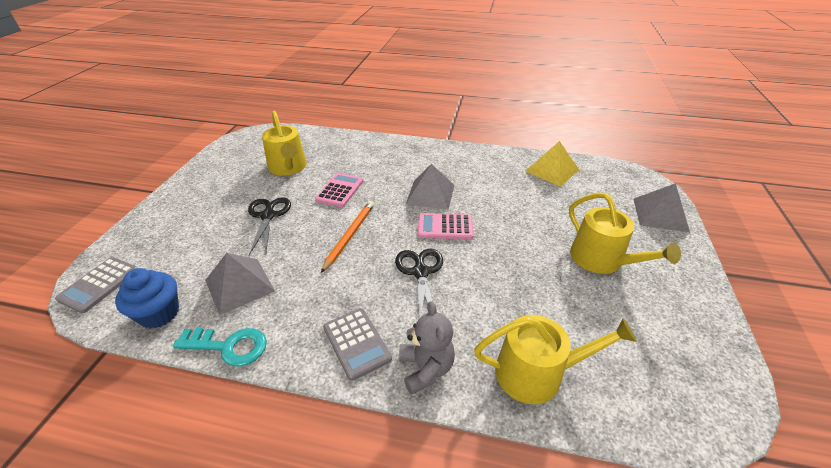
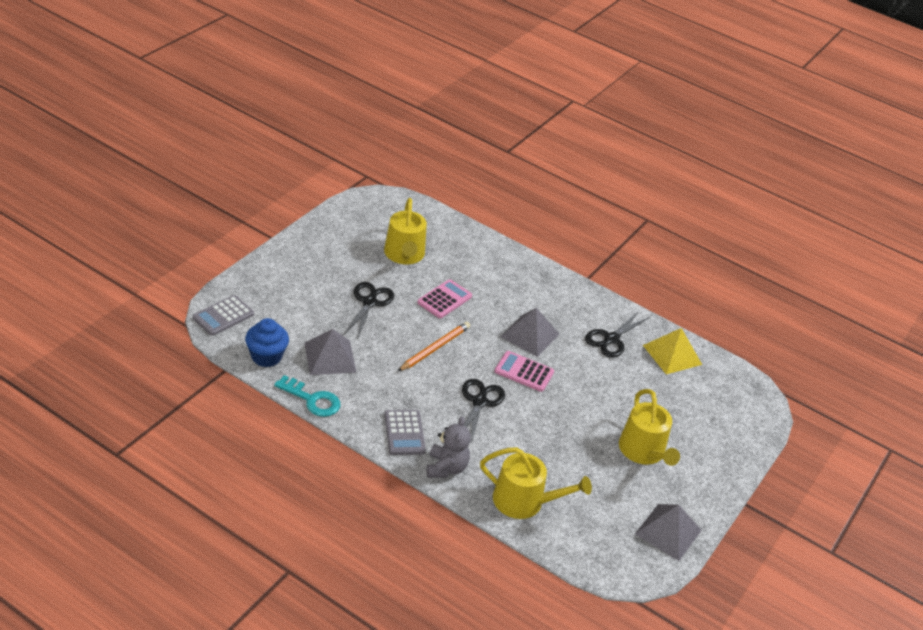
camera: 15 degrees right, 0 degrees up
grey pyramid [634,183,690,232] -> grey pyramid moved to [635,504,702,561]
none -> black scissors [585,311,650,358]

